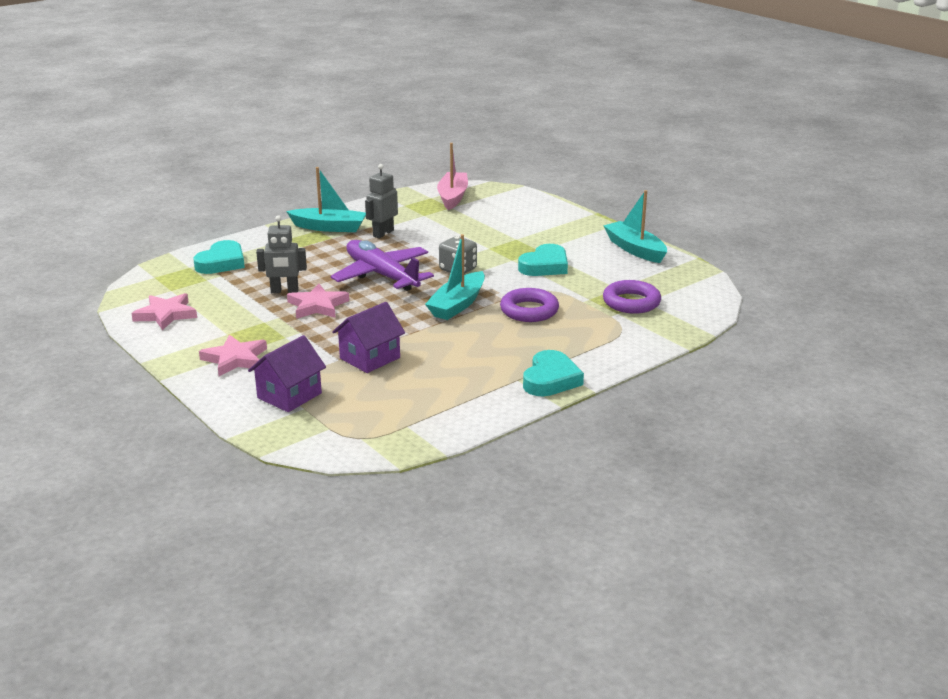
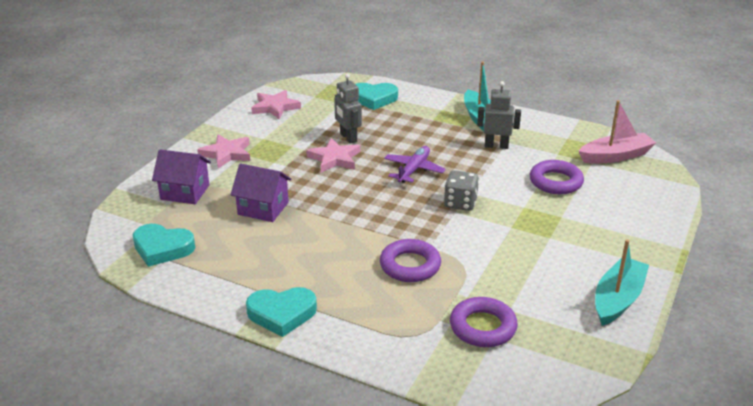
camera: 65 degrees right, 5 degrees up
purple plane [330,240,434,291] -> purple plane [384,146,446,183], size x0.62
turquoise boat [425,234,485,320] -> none
turquoise heart [518,244,568,276] -> turquoise heart moved to [133,224,195,267]
none -> purple ring [530,160,584,194]

